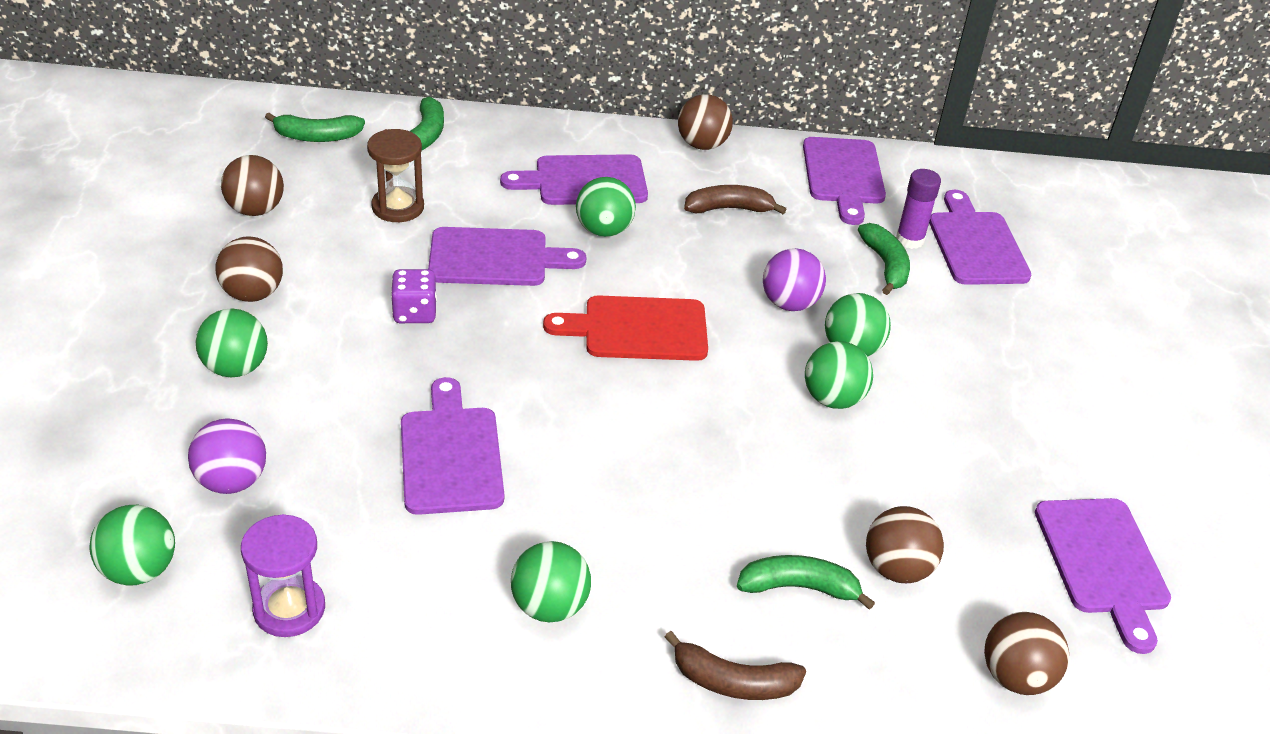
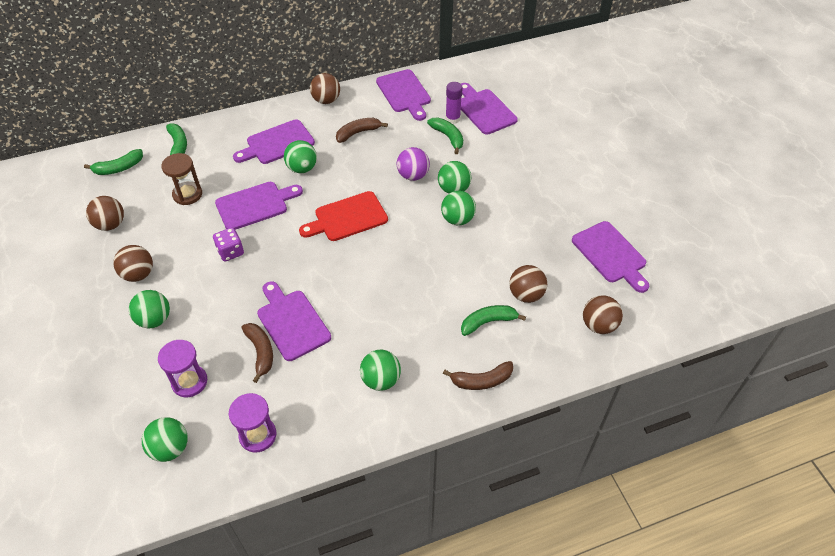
camera: 20 degrees left, 10 degrees up
purple ball [188,419,266,494] -> purple hourglass [158,340,207,397]
none -> brown banana [242,323,273,383]

